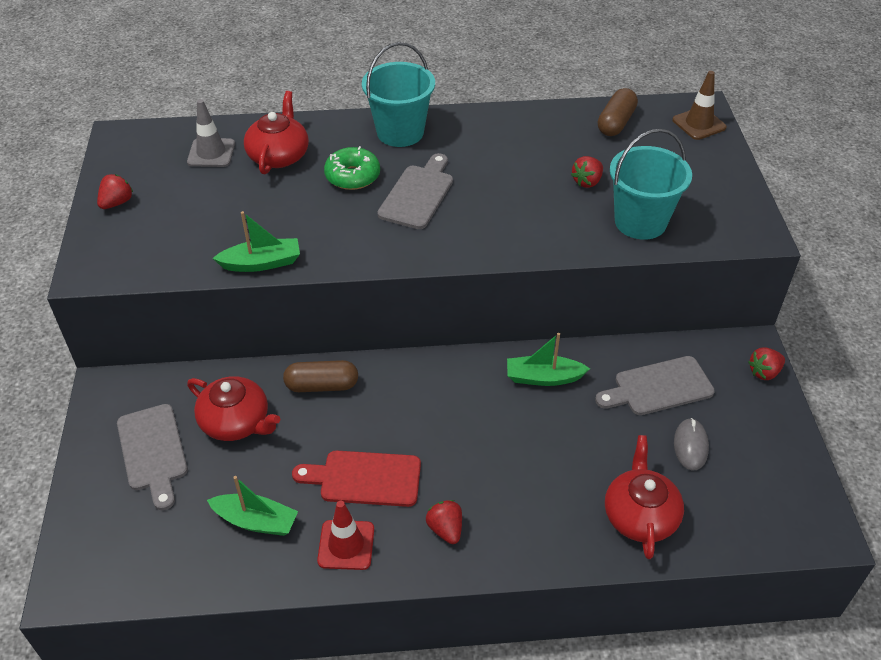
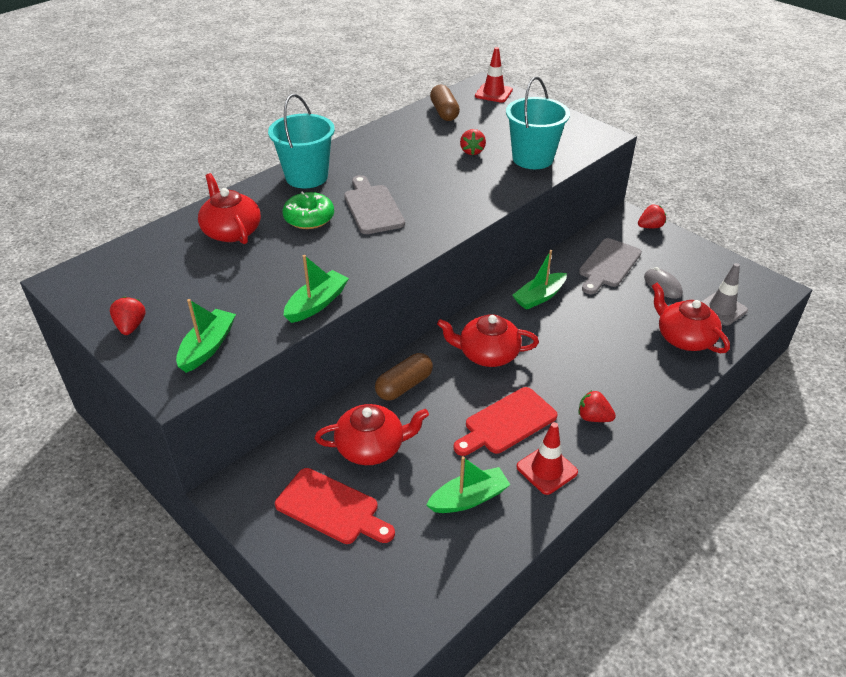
camera: 40 degrees left, 5 degrees down
grey cutting board [117,404,188,510] -> red cutting board [275,468,395,544]
grey traffic cone [187,99,235,167] -> grey traffic cone moved to [701,263,748,326]
brown traffic cone [672,71,727,140] -> red traffic cone [475,47,513,103]
red strawberry [748,347,785,380] -> red strawberry turned 135 degrees counterclockwise [638,204,666,228]
none -> green boat [176,299,236,373]
none -> red teapot [437,314,539,367]

